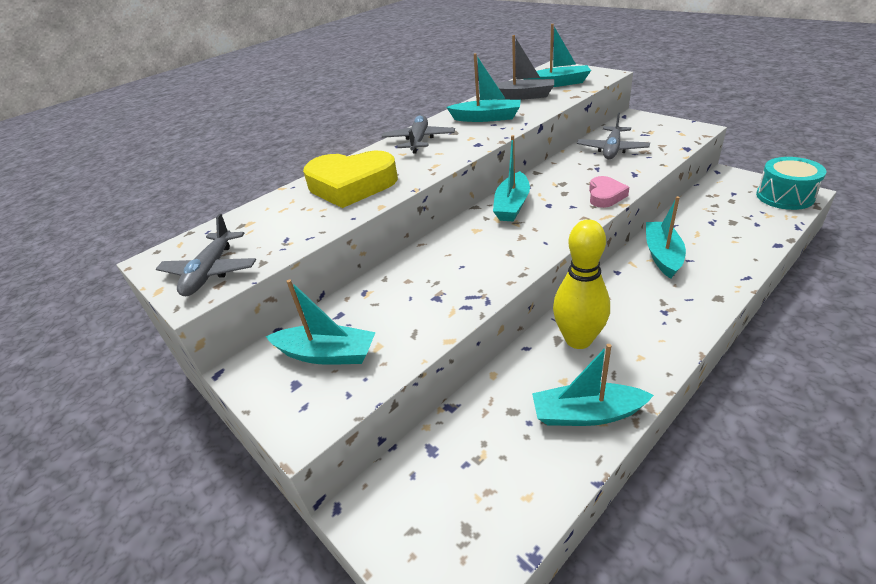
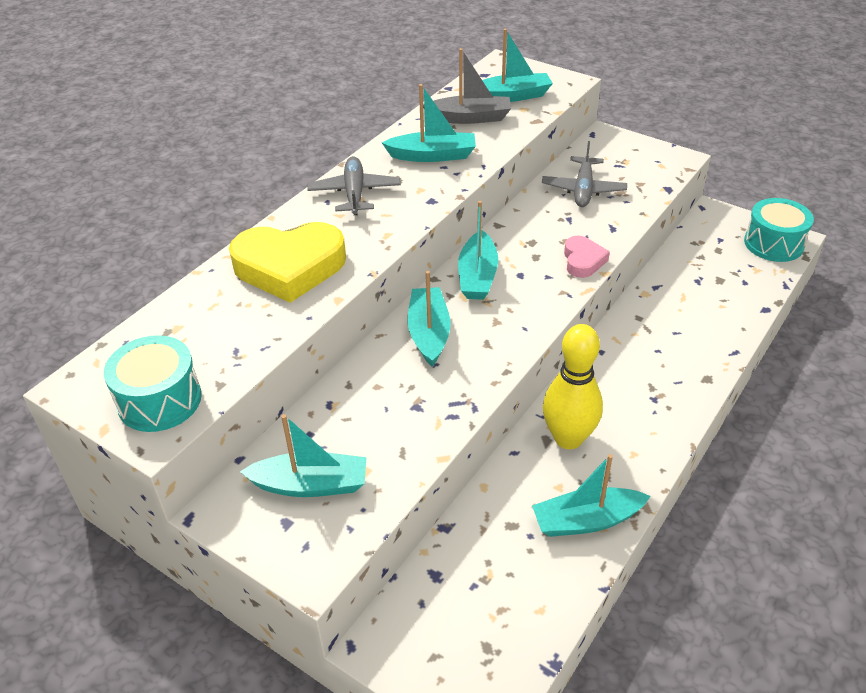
camera: 15 degrees left, 5 degrees up
grey plane [156,214,256,296] -> turquoise drum [104,335,202,432]
turquoise boat [646,196,686,279] -> turquoise boat moved to [408,271,451,367]

